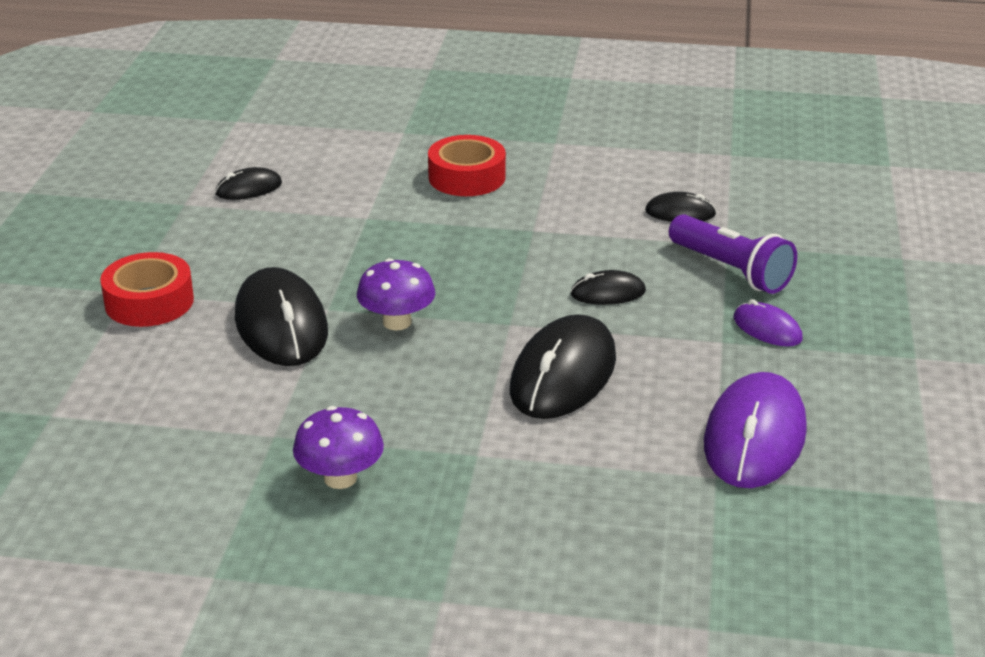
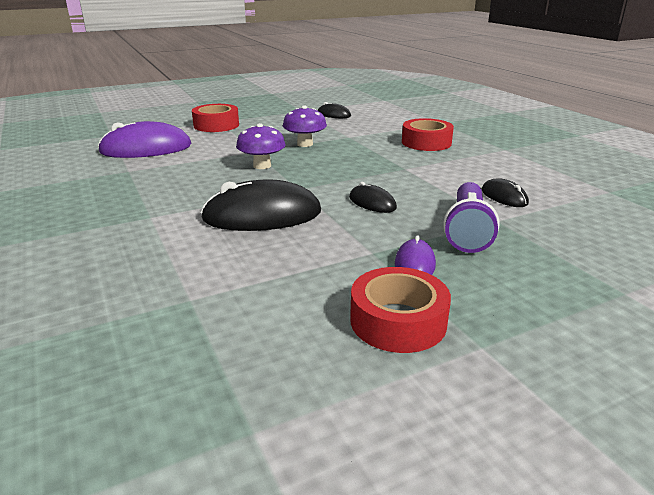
camera: 55 degrees right, 5 degrees down
black mouse [235,267,328,366] -> none
purple mushroom [293,406,384,489] -> purple mushroom moved to [283,105,327,147]
purple mouse [704,372,807,488] -> purple mouse moved to [98,121,191,158]
none -> red tape [350,267,451,353]

